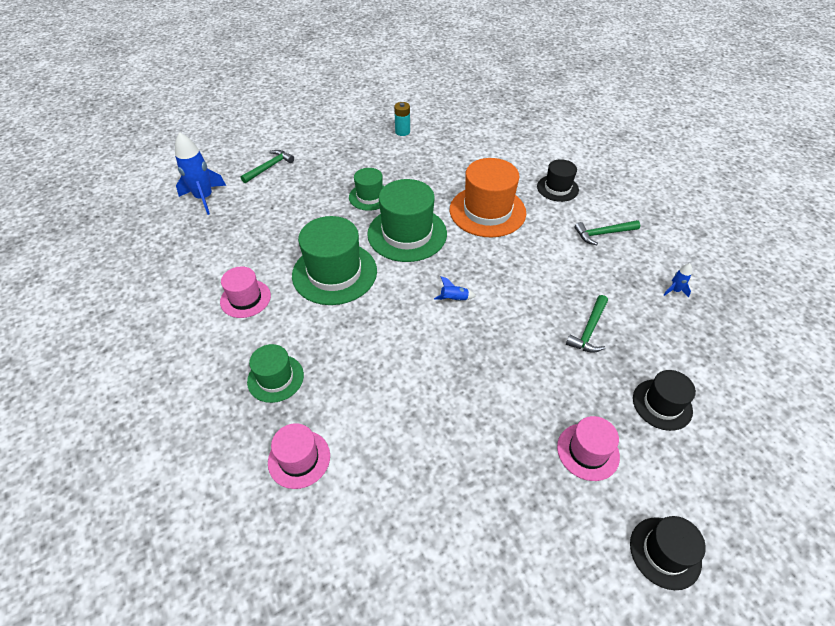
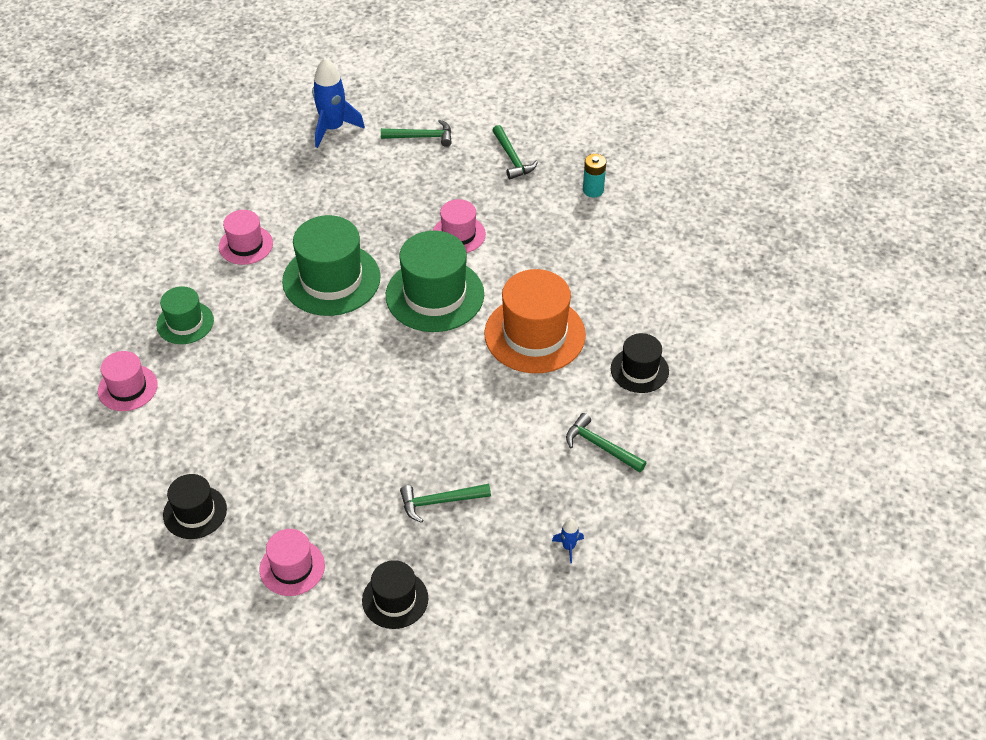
camera: 50 degrees right, 0 degrees up
green hat [349,168,384,211] -> pink hat [433,199,486,253]
blue rocket [434,276,476,301] -> none
black hat [630,516,706,590] -> black hat moved to [163,474,227,539]
none -> green hammer [492,125,538,179]

